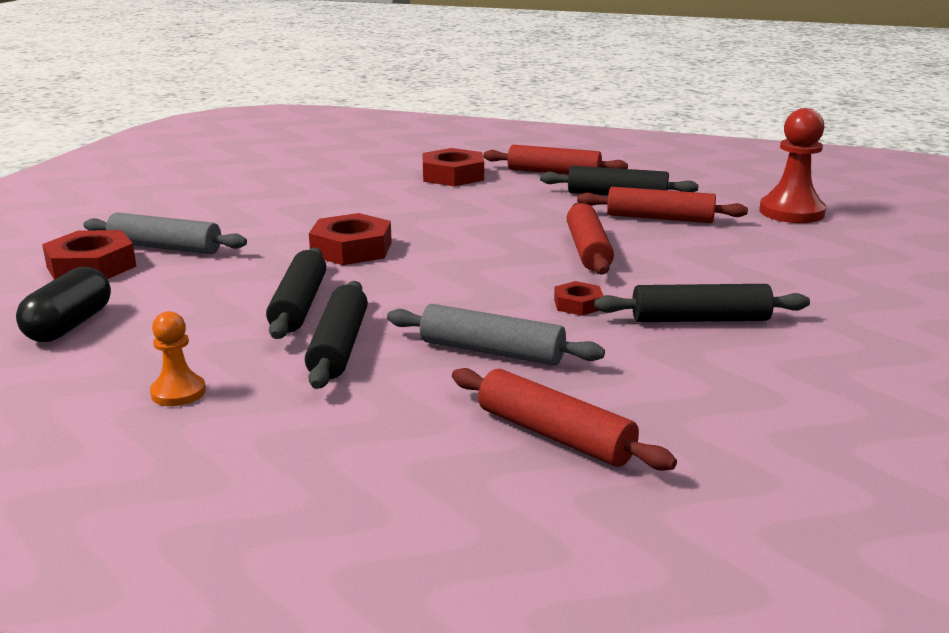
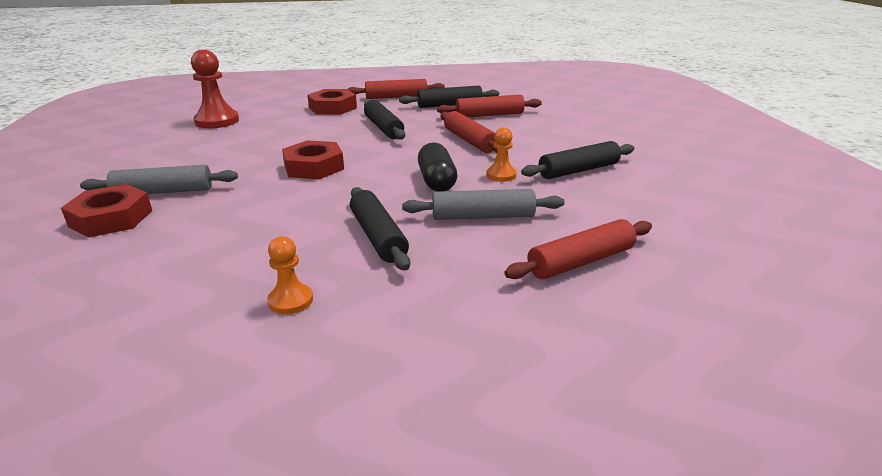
camera: 25 degrees left, 5 degrees up
black capsule [16,267,111,342] -> black capsule moved to [418,142,457,192]
black rolling pin [266,247,326,339] -> black rolling pin moved to [364,100,405,140]
red rolling pin [452,368,677,471] -> red rolling pin turned 45 degrees counterclockwise [504,219,652,279]
red nut [554,281,604,316] -> orange pawn [486,127,517,182]
red pawn [759,108,826,223] -> red pawn moved to [191,49,239,129]

